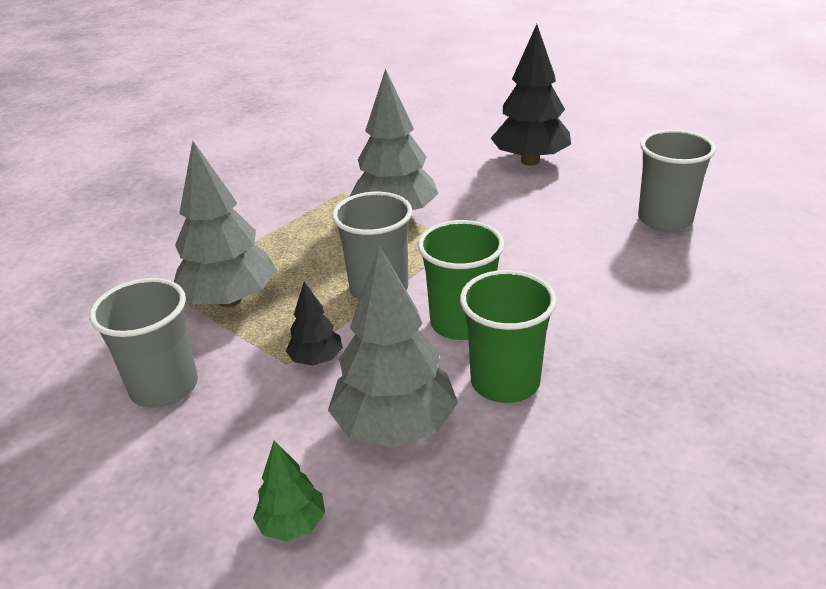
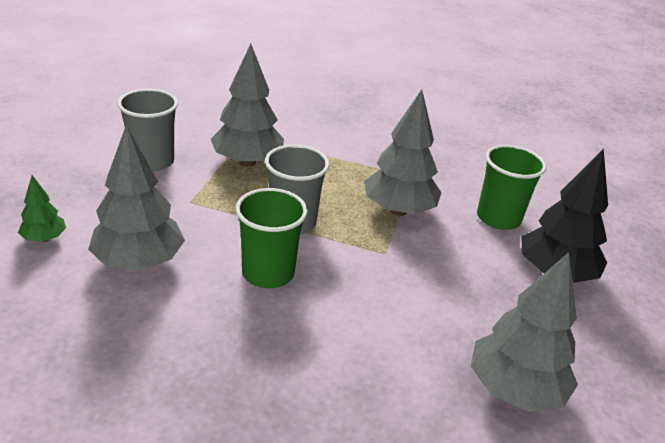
camera: 60 degrees right, 0 degrees up
black tree [286,282,343,366] -> none
green cup [460,270,557,403] -> green cup moved to [477,145,546,230]
grey cup [638,130,716,231] -> grey tree [471,252,578,412]

